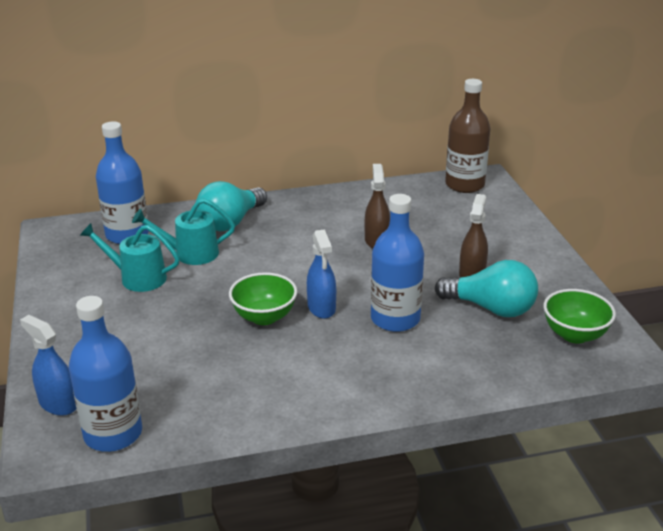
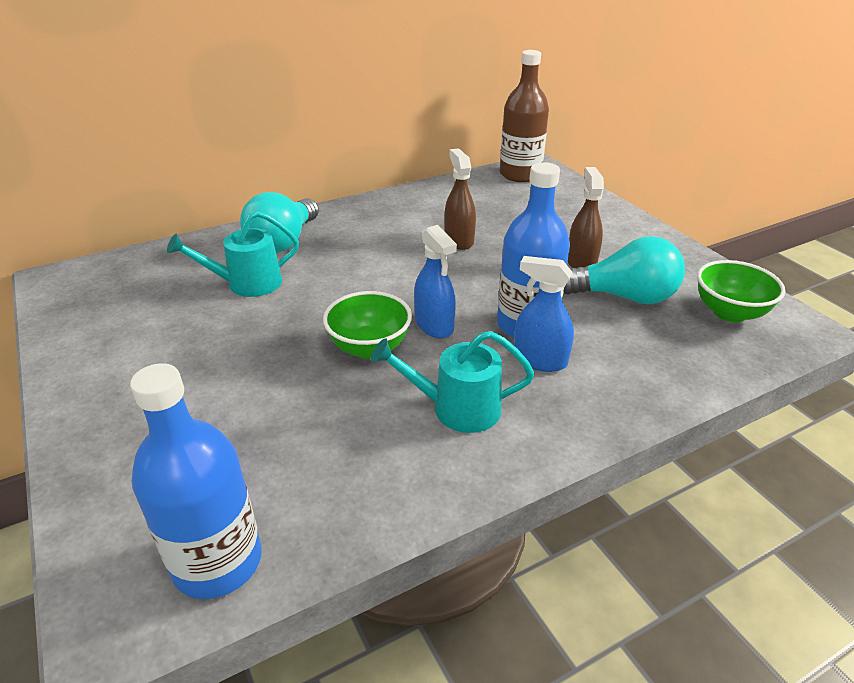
camera: 15 degrees left, 5 degrees up
blue spray bottle [20,315,76,416] -> blue spray bottle moved to [514,256,574,372]
turquoise watering can [80,223,180,292] -> turquoise watering can moved to [371,331,534,433]
blue bottle [96,121,149,244] -> none

